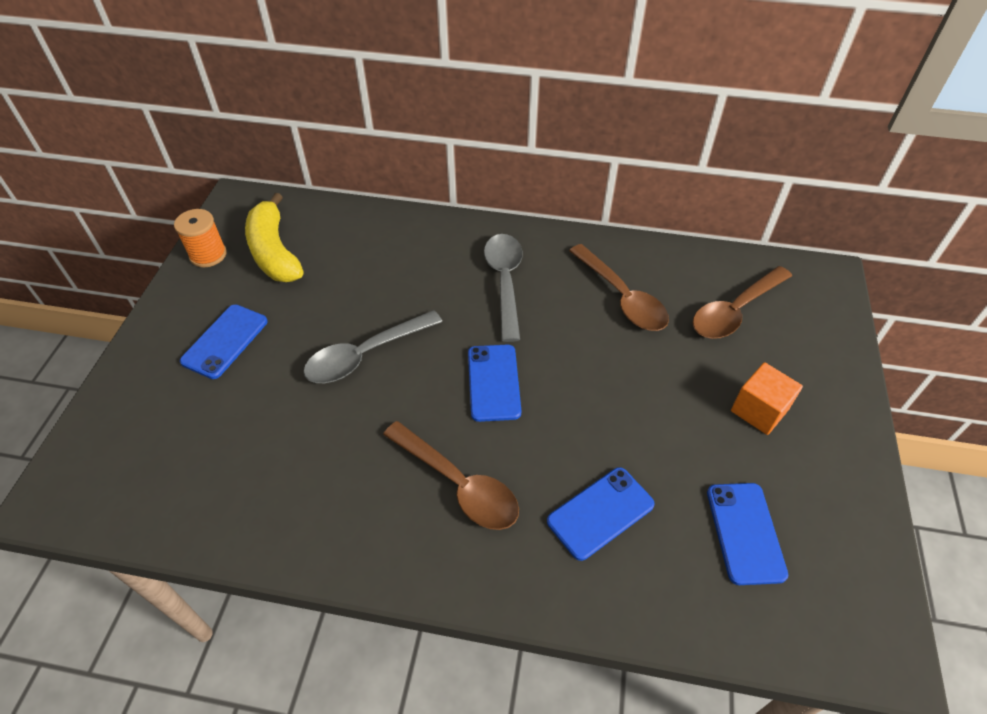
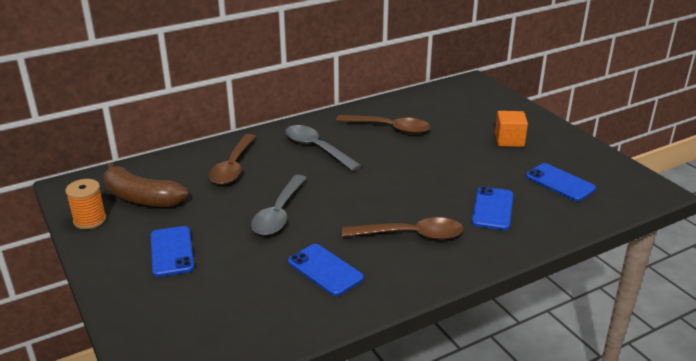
camera: 40 degrees left, 20 degrees down
yellow banana [245,193,303,282] -> brown banana [104,162,188,207]
blue phone [468,345,521,422] -> blue phone moved to [288,244,364,296]
brown spoon [693,266,792,339] -> brown spoon moved to [209,134,256,185]

